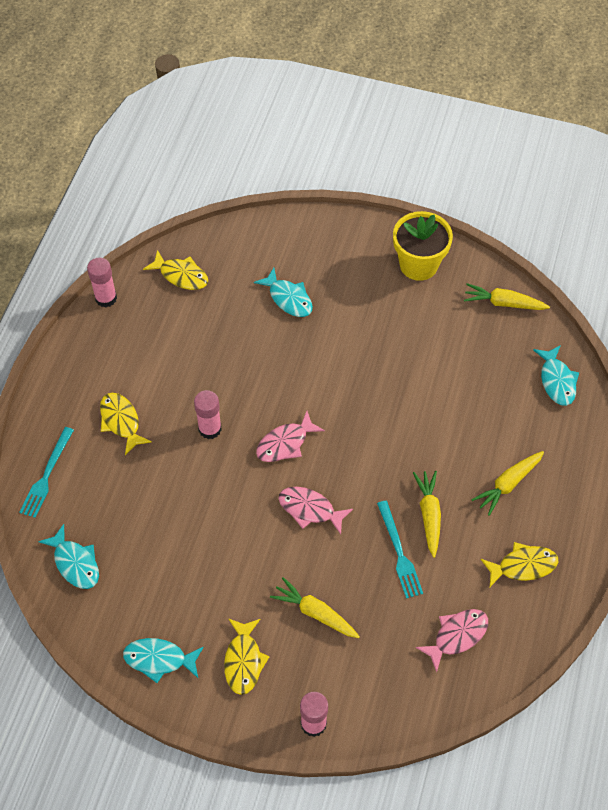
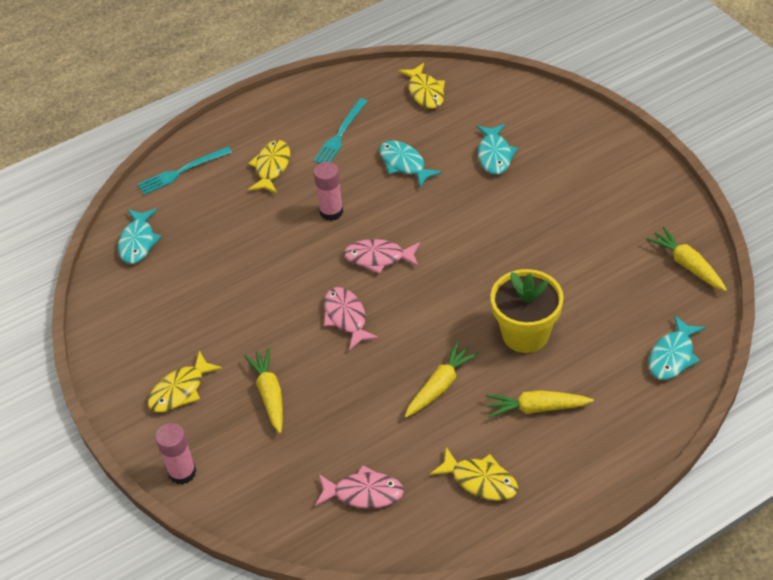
camera: 45 degrees right, 10 degrees down
pink glue stick [87,258,117,308] -> none
turquoise fish [123,638,204,683] -> turquoise fish moved to [379,140,442,188]
turquoise fork [377,501,423,599] -> turquoise fork moved to [313,98,368,163]
yellow flower pot [393,211,453,281] -> yellow flower pot moved to [490,269,564,353]

